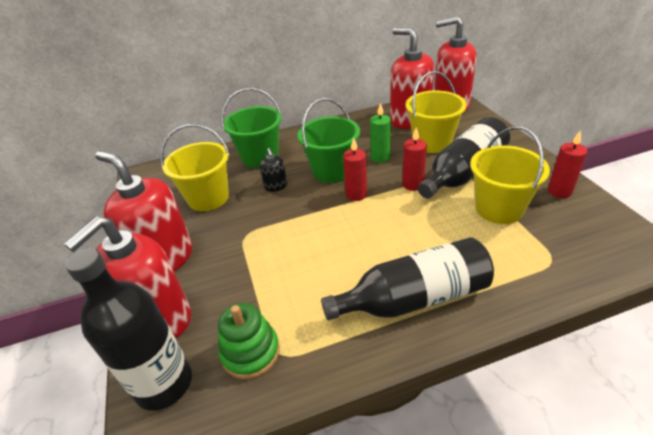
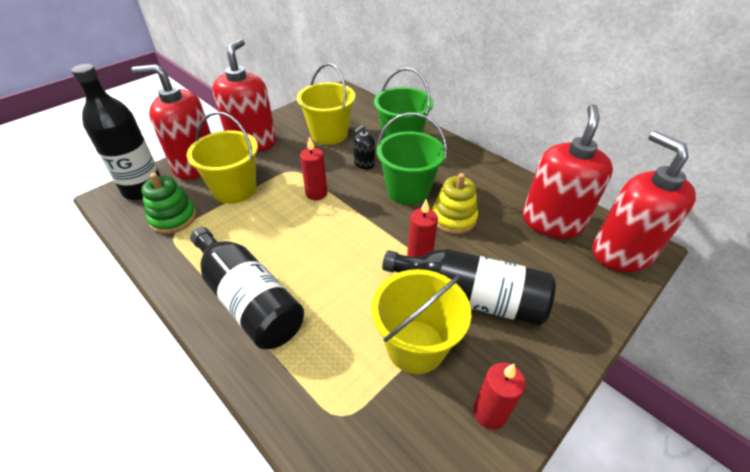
camera: 60 degrees right, 5 degrees up
red candle [343,137,367,201] -> red candle moved to [300,136,327,200]
green candle [370,103,391,163] -> yellow stacking toy [432,173,478,234]
yellow bucket [405,71,467,153] -> yellow bucket moved to [187,111,258,204]

